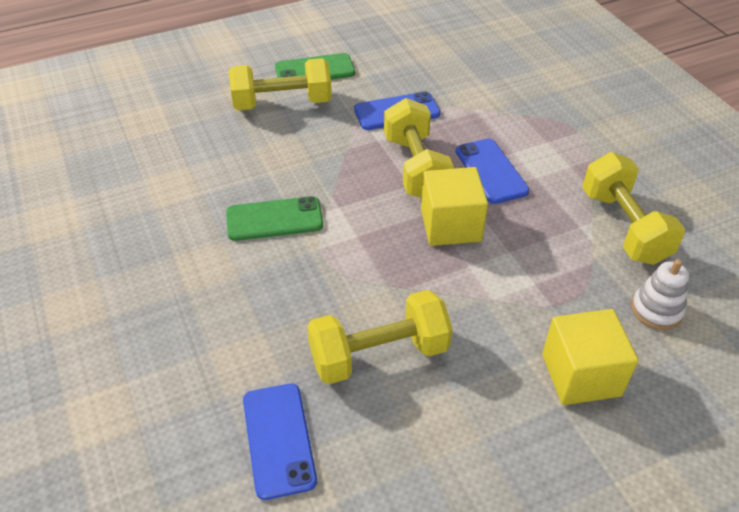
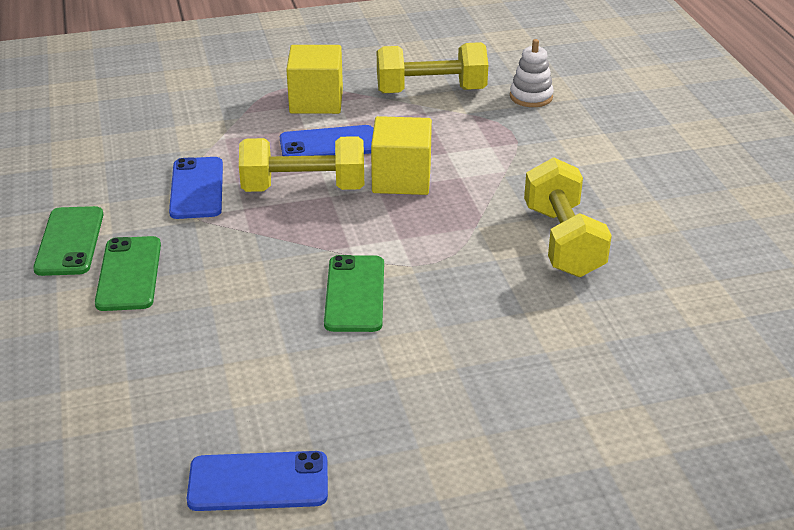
camera: 80 degrees left, 10 degrees down
yellow dumbbell [229,58,332,110] -> green phone [95,236,161,311]
blue phone [243,383,317,500] -> blue phone moved to [187,451,328,511]
yellow cube [542,309,638,405] -> yellow cube moved to [286,45,343,114]

